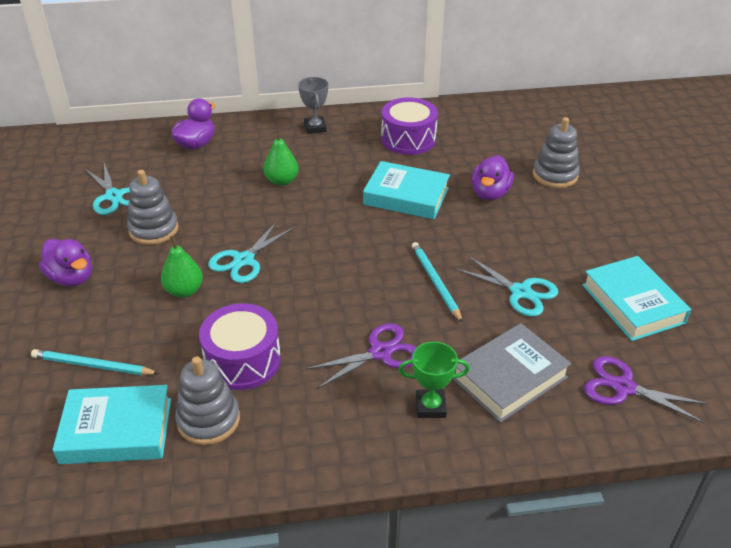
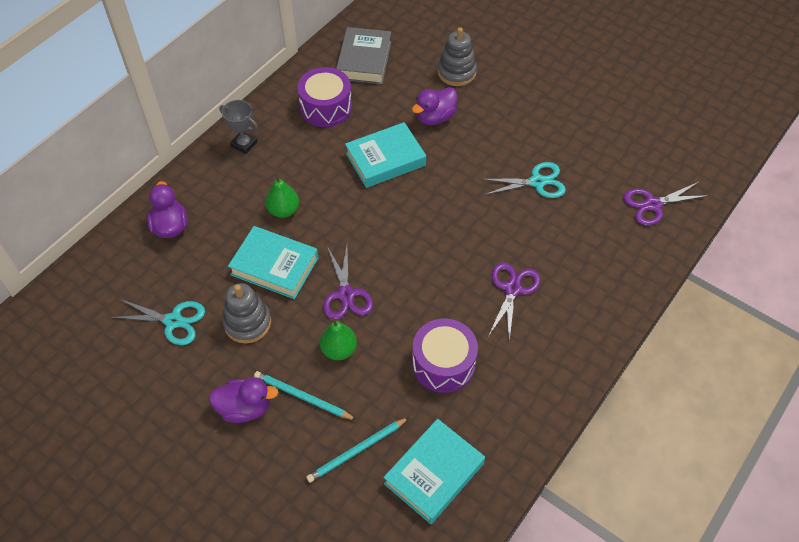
camera: 45 degrees left, 15 degrees up
grey stacking toy [175,356,240,445] -> none
turquoise scissors [208,220,295,283] -> purple scissors [323,246,373,320]
green trophy [399,342,470,418] -> none
turquoise pencil [412,242,463,323] -> turquoise pencil moved to [254,371,356,420]
grey book [452,323,571,423] -> grey book moved to [336,27,391,84]
purple duck [472,155,514,200] -> purple duck turned 75 degrees clockwise [412,87,457,125]
turquoise book [582,256,691,341] -> turquoise book moved to [228,226,318,299]

